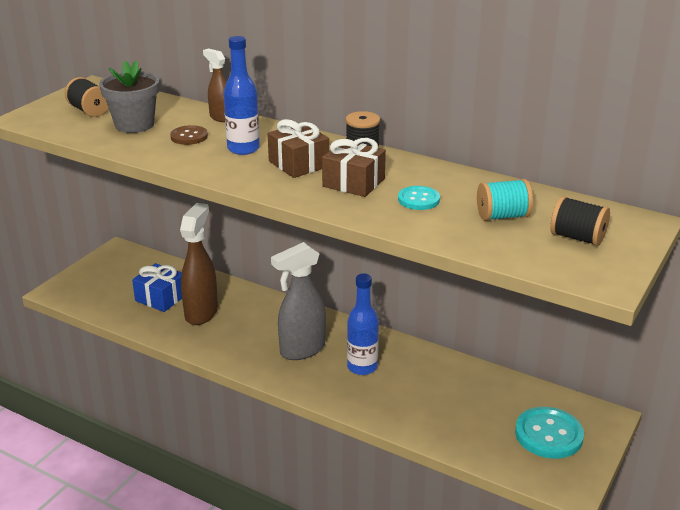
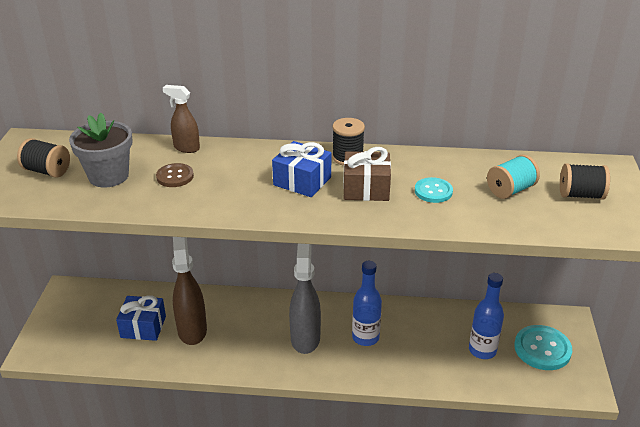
camera: 25 degrees left, 5 degrees up
blue bottle [223,36,260,155] -> blue bottle moved to [469,273,504,359]
brown gift [268,119,329,178] -> blue gift [272,141,331,197]
grey spray bottle [271,242,326,360] -> grey spray bottle turned 150 degrees clockwise [289,244,321,354]

